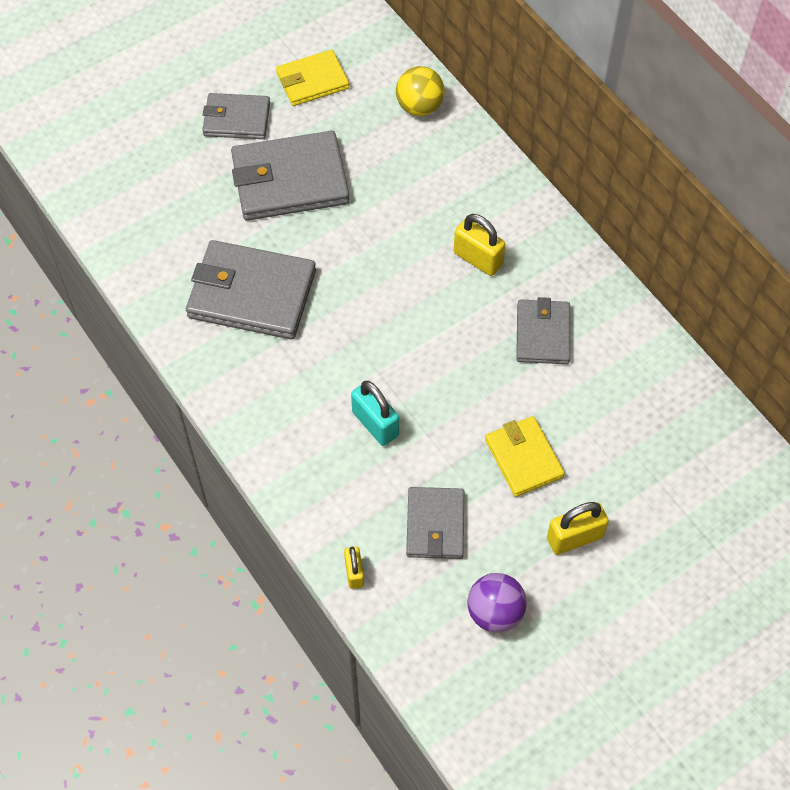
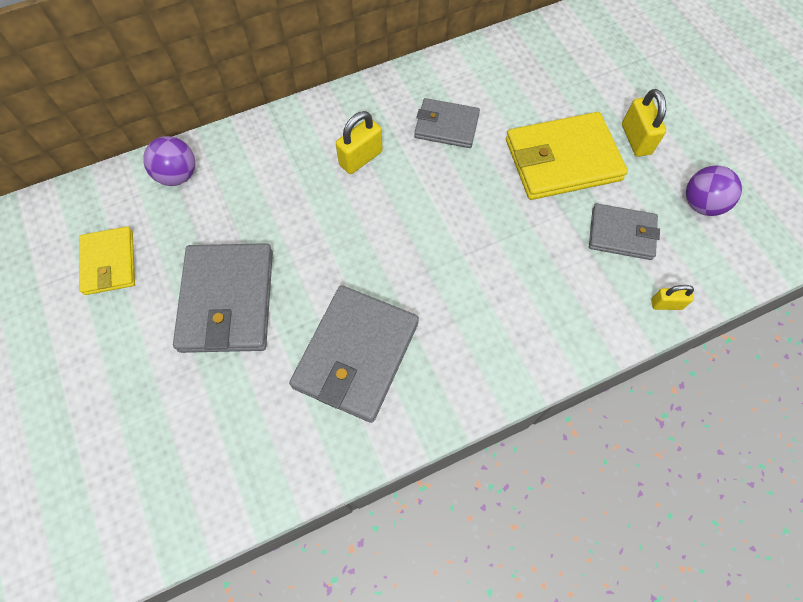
camera: 80 degrees left, 5 degrees up
grey wallet [203,93,270,139] -> none
turquoise padlock [351,381,399,446] -> none
yellow ball [396,66,445,116] -> purple ball [143,136,195,186]
yellow wallet [485,416,565,497] -> yellow wallet [506,112,628,200], size x1.67

